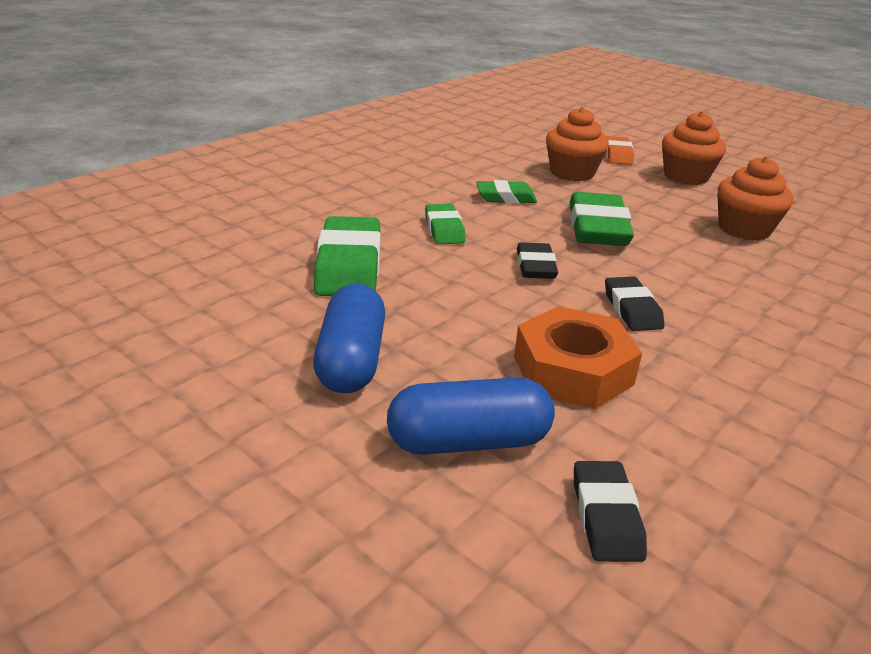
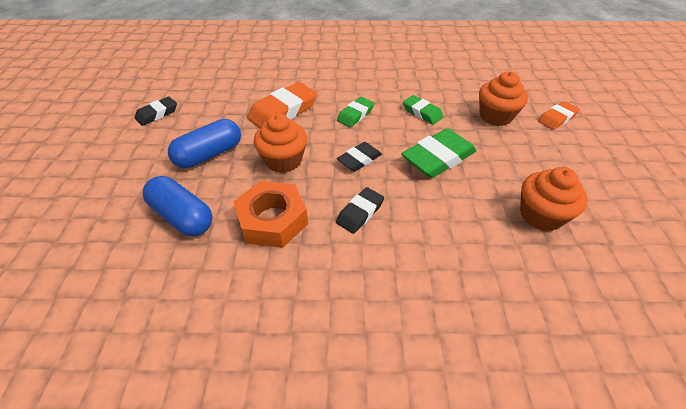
camera: 50 degrees right, 15 degrees up
green eraser [314,216,381,296] -> orange eraser [247,82,317,128]
black eraser [574,461,647,562] -> black eraser moved to [134,97,177,126]
orange cupcake [662,111,726,185] -> orange cupcake moved to [254,113,307,173]

